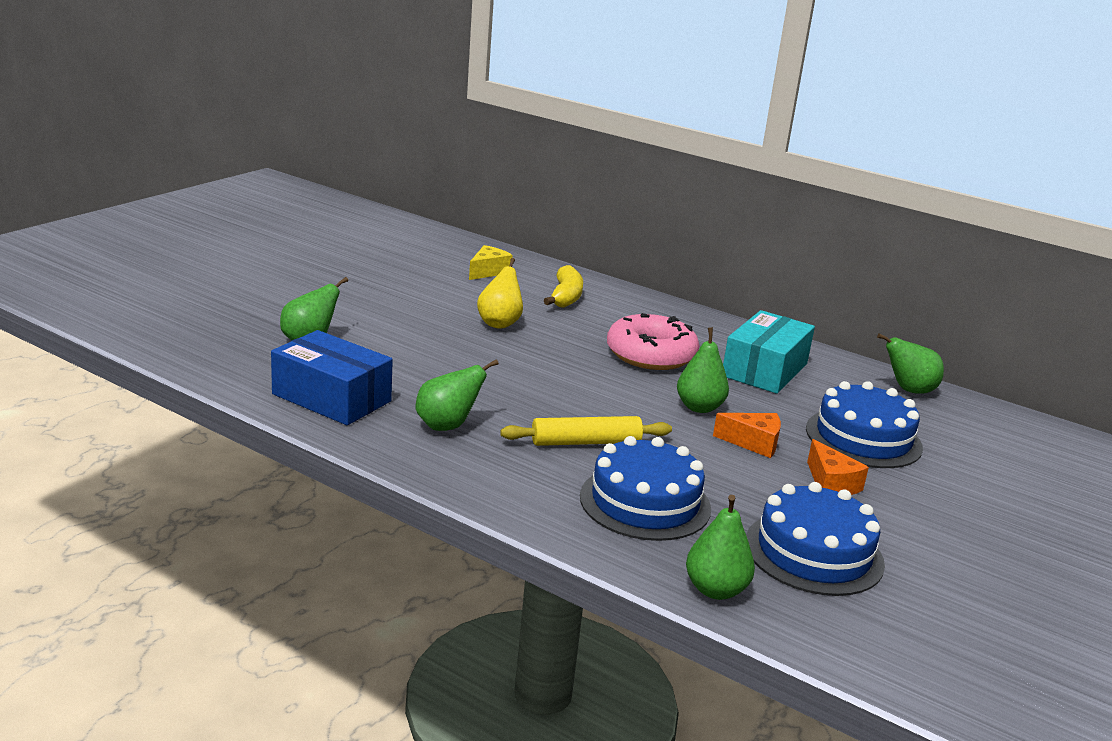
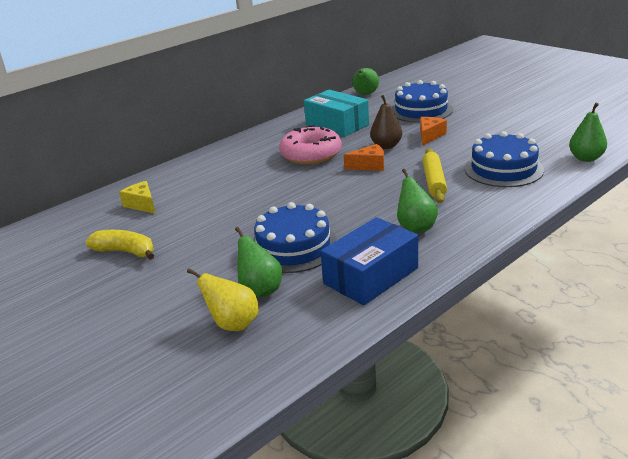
camera: 70 degrees left, 5 degrees up
yellow pear [477,258,523,329] -> yellow pear moved to [187,268,259,331]
yellow banana [544,265,583,308] -> yellow banana moved to [85,230,154,260]
green pear [677,327,729,413] -> brown pear [370,95,402,149]
blue cake [746,482,885,596] -> blue cake moved to [254,202,337,273]
orange cheese [807,439,869,495] -> orange cheese moved to [344,144,384,171]

